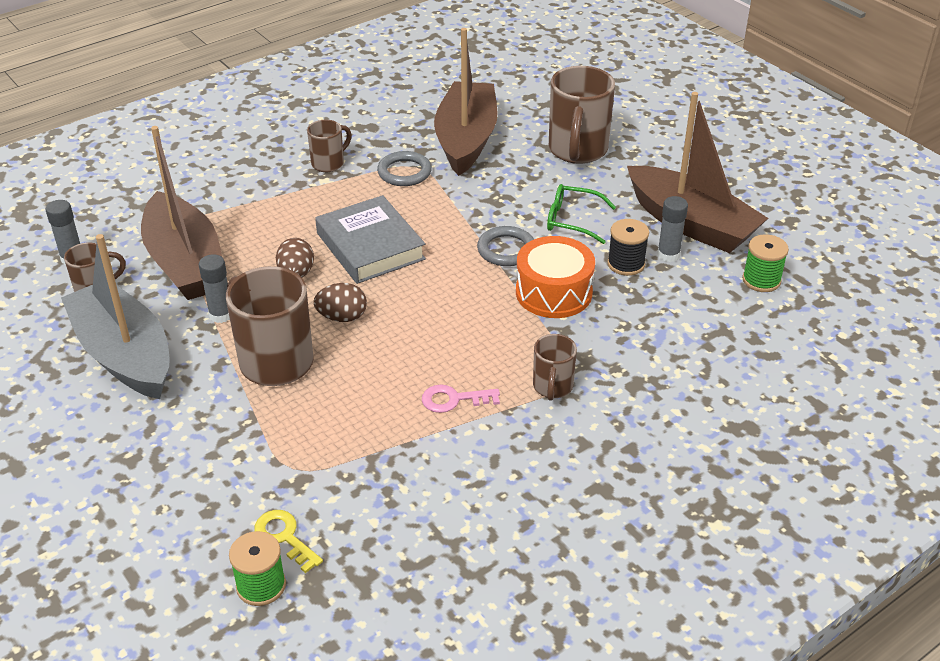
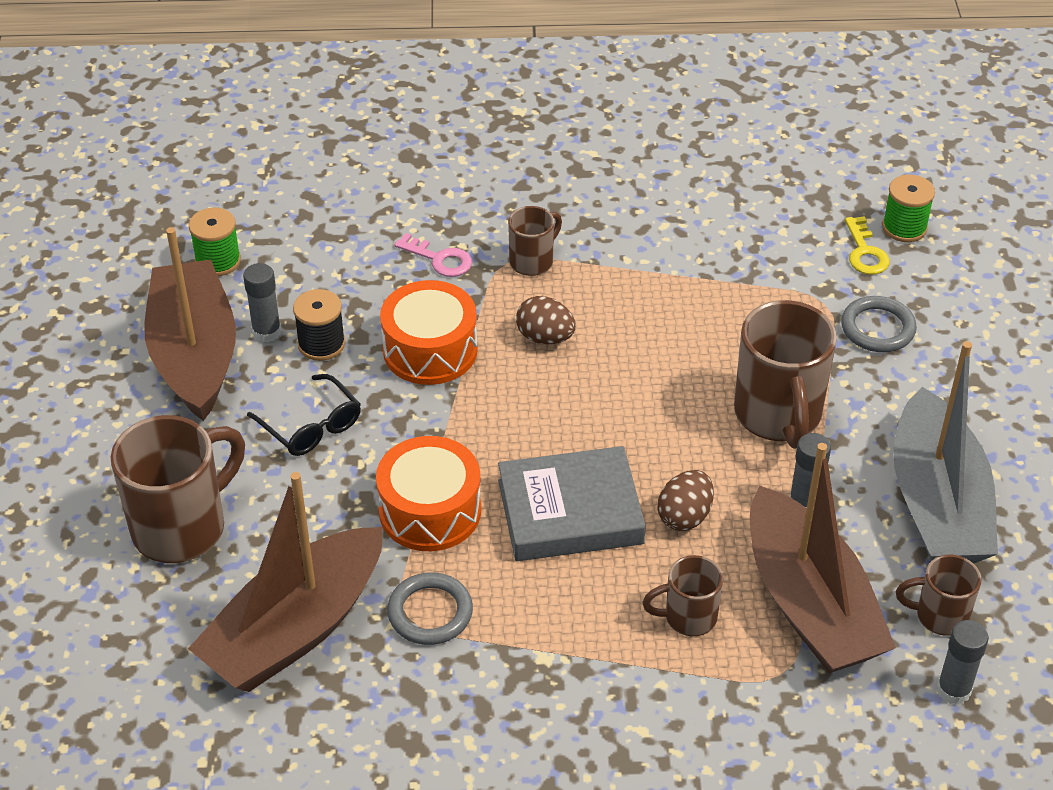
camera: 145 degrees left, 5 degrees up
brown boat [141,126,222,300] -> brown boat turned 150 degrees clockwise [750,443,896,673]
brown mug [307,120,352,172] -> brown mug moved to [642,555,723,636]
brown egg [313,283,367,322] -> brown egg moved to [516,296,576,344]
grey book [315,195,426,284] -> grey book turned 75 degrees clockwise [498,446,646,561]
pink key [422,385,500,413] -> pink key moved to [395,233,472,277]
grey ring [477,226,534,266] -> grey ring moved to [841,296,917,352]
green glasses [547,184,616,244] -> black glasses [247,374,361,456]
none -> orange drum [376,436,481,551]

